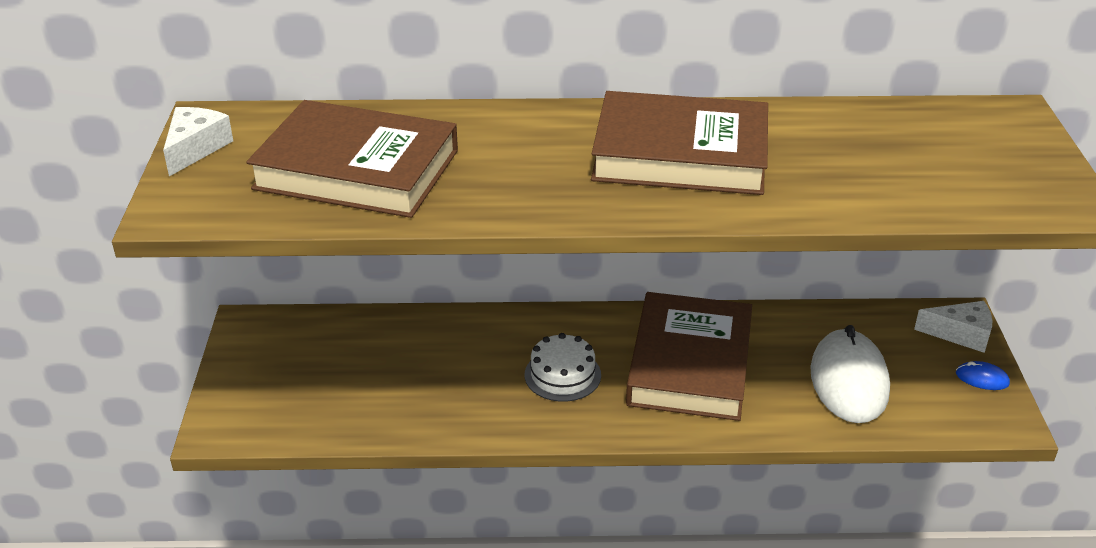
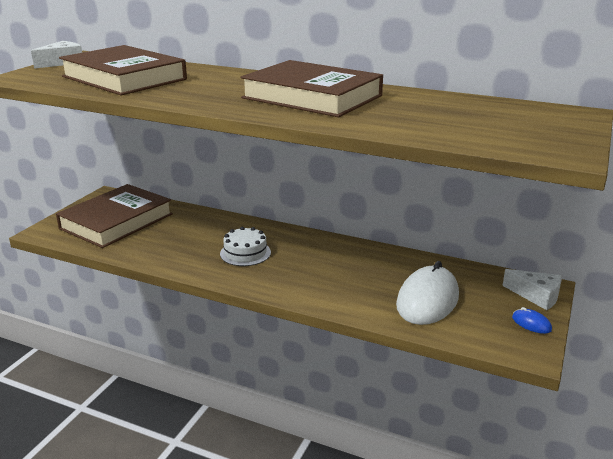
camera: 25 degrees right, 10 degrees down
brown book [626,292,752,421] -> brown book moved to [56,184,173,248]

